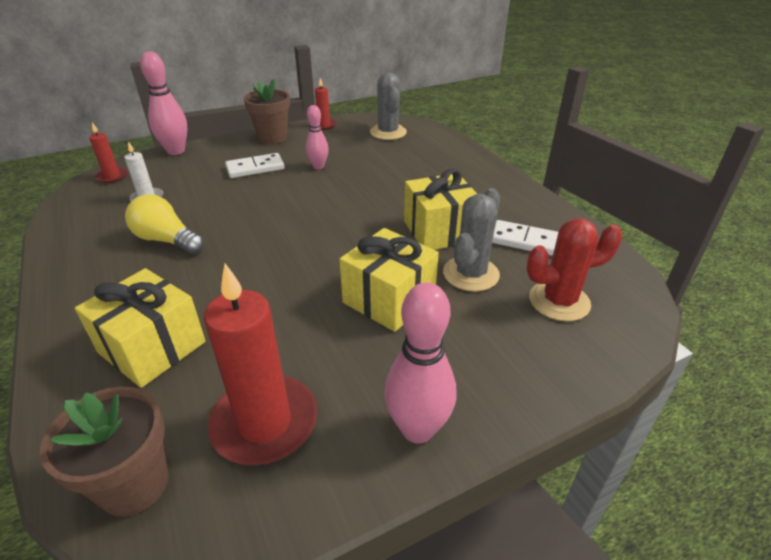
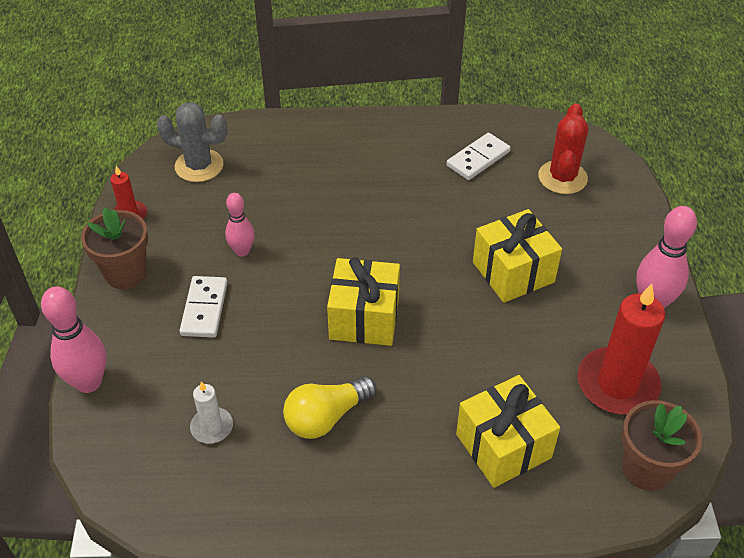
camera: 65 degrees left, 10 degrees up
red candle [89,123,128,183] -> none
yellow gift [404,169,477,250] -> yellow gift moved to [327,257,400,346]
grey cactus [443,188,500,292] -> none

